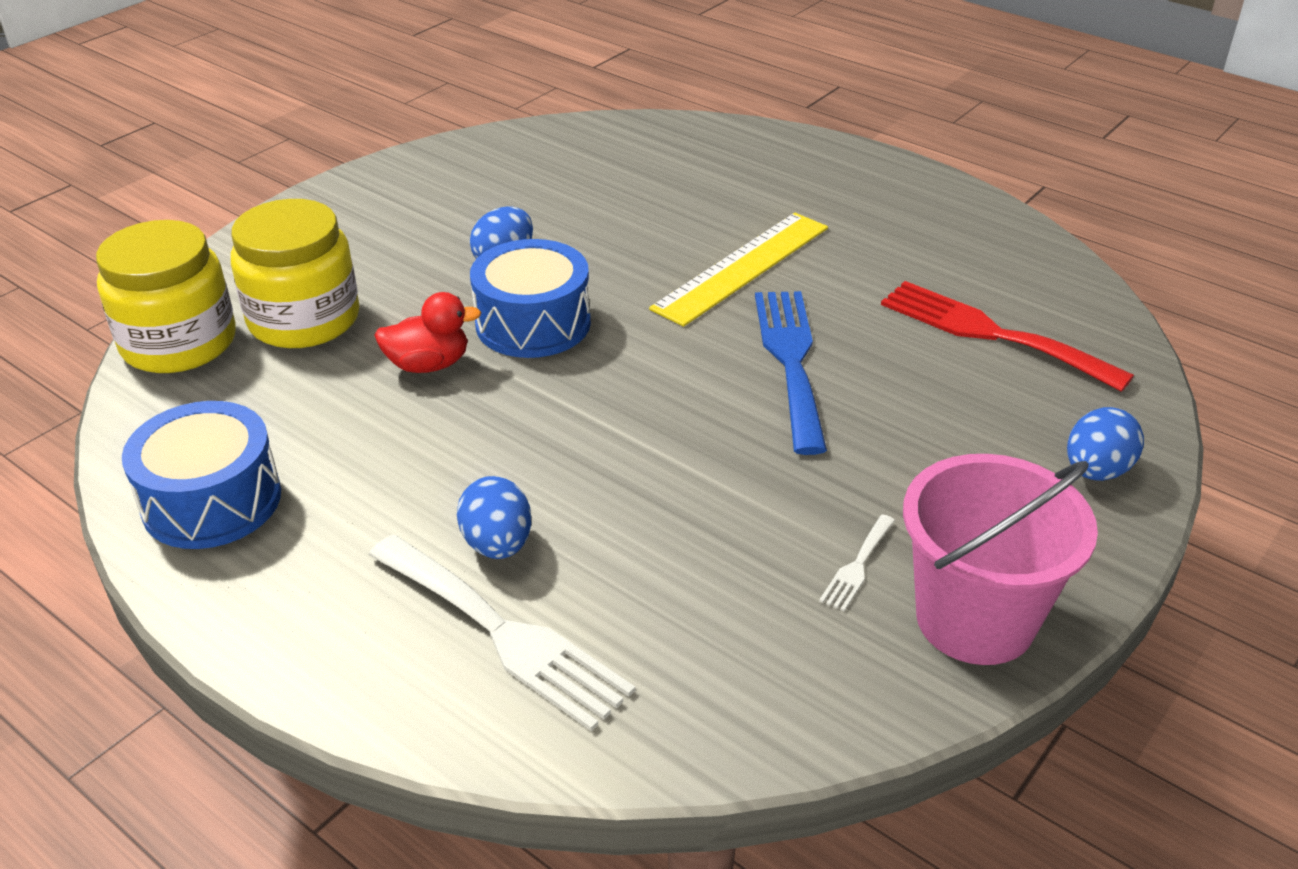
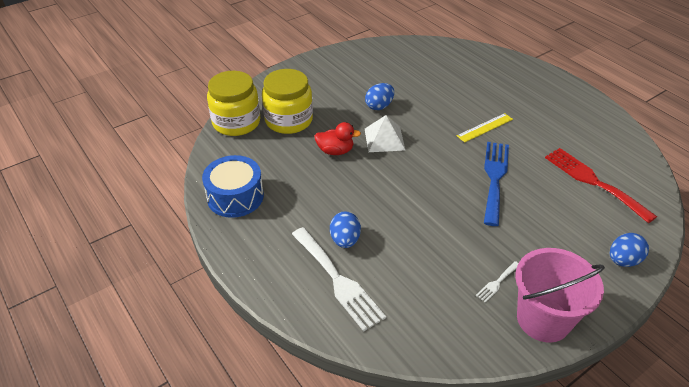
camera: 15 degrees right, 5 degrees up
blue drum [470,239,591,358] -> white pyramid [365,115,405,152]
yellow ruler [649,213,828,327] -> yellow ruler [457,113,513,143], size x0.60

